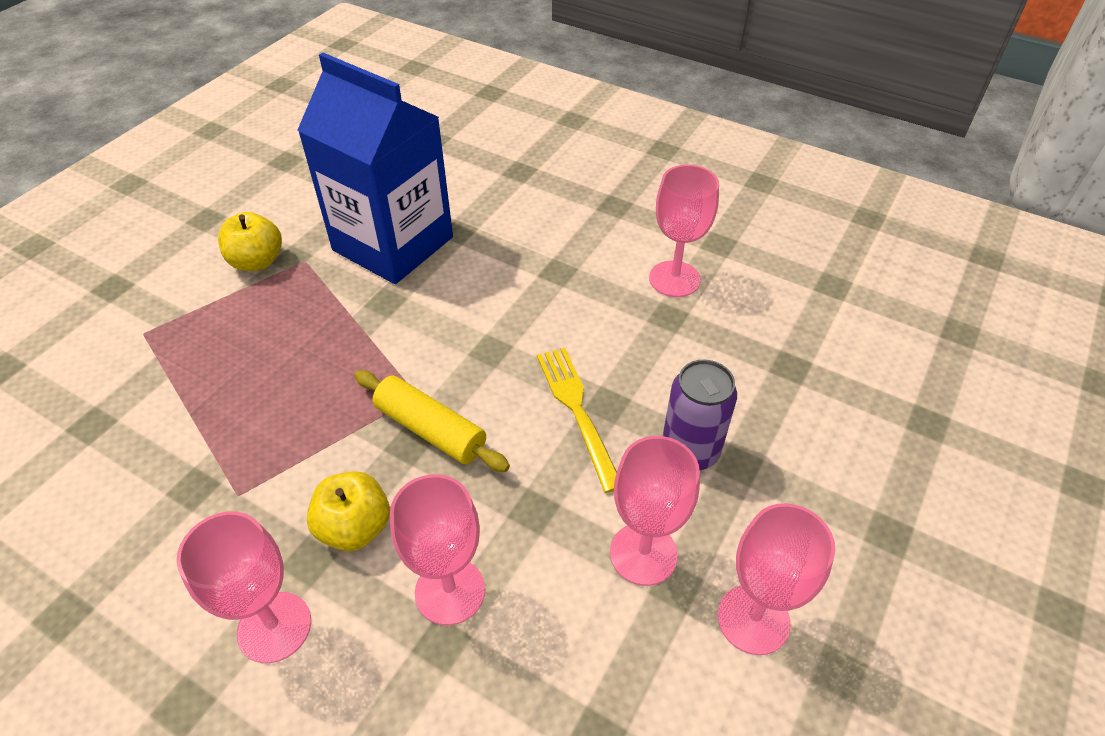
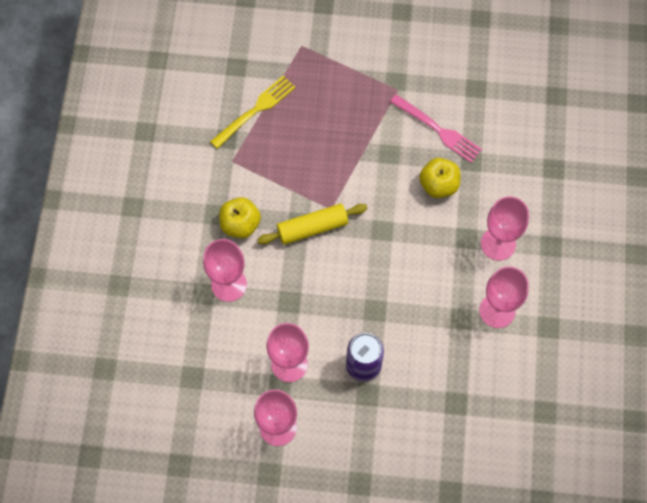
camera: 65 degrees right, 20 degrees up
pink goblet [176,511,311,663] -> pink goblet moved to [481,196,529,261]
yellow apple [218,212,282,271] -> yellow apple moved to [419,158,461,198]
blue carton [297,53,453,284] -> pink fork [390,94,482,163]
yellow rolling pin [354,370,510,472] -> yellow rolling pin turned 60 degrees clockwise [257,204,368,245]
yellow fork [537,348,617,493] -> yellow fork moved to [210,76,296,149]

